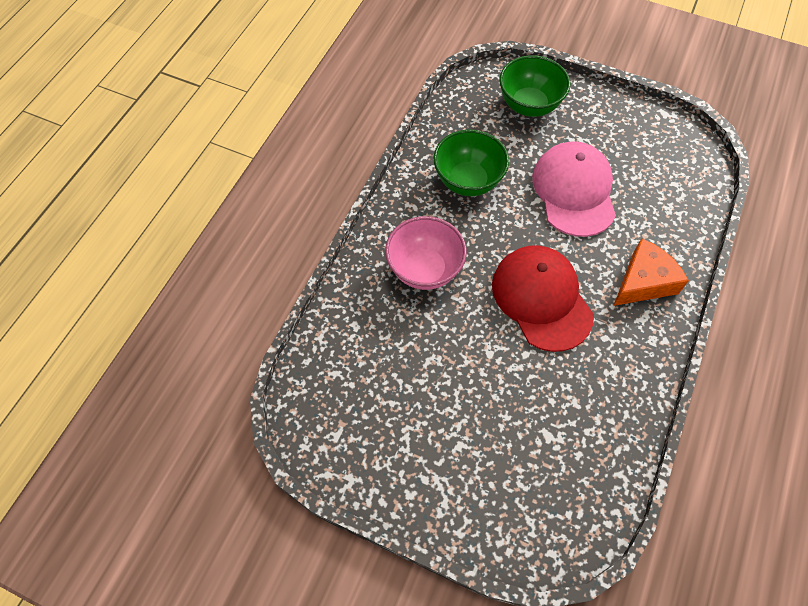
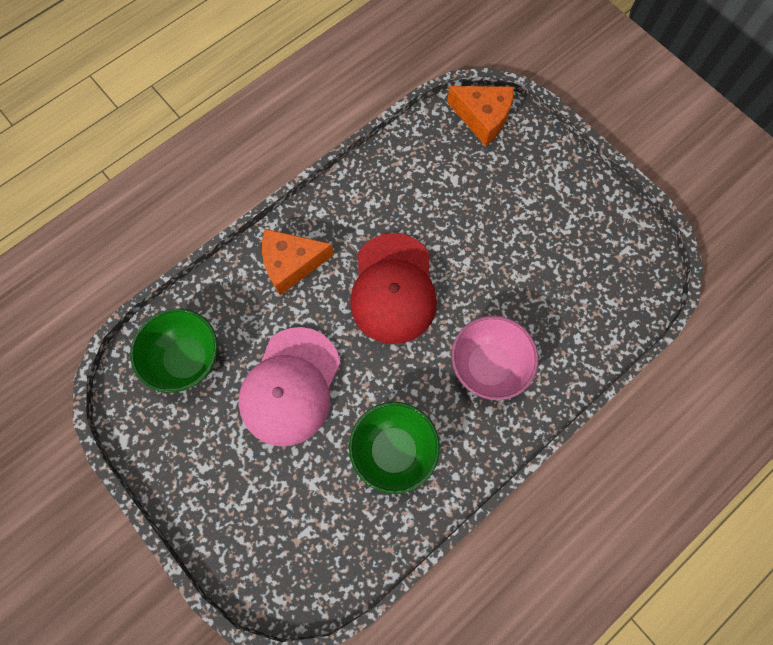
camera: 155 degrees left, 10 degrees up
green bowl [499,55,570,117] -> green bowl moved to [130,308,218,393]
none -> orange cheese [447,86,514,146]

